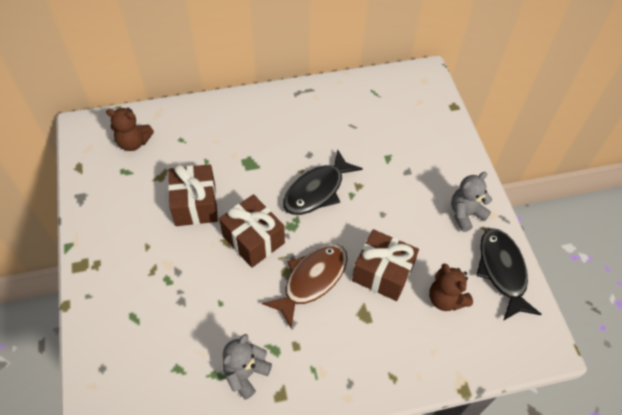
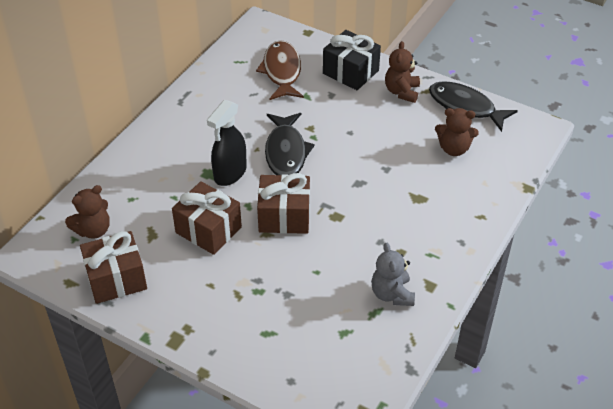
camera: 45 degrees left, 10 degrees down
brown fish [262,244,347,328] -> brown fish moved to [256,40,304,100]
brown gift [352,229,419,301] -> brown gift moved to [80,231,147,304]
grey teddy bear [451,172,492,232] -> brown teddy bear [385,41,420,103]
none -> black spray bottle [207,100,247,186]
none -> black gift [323,30,381,90]

